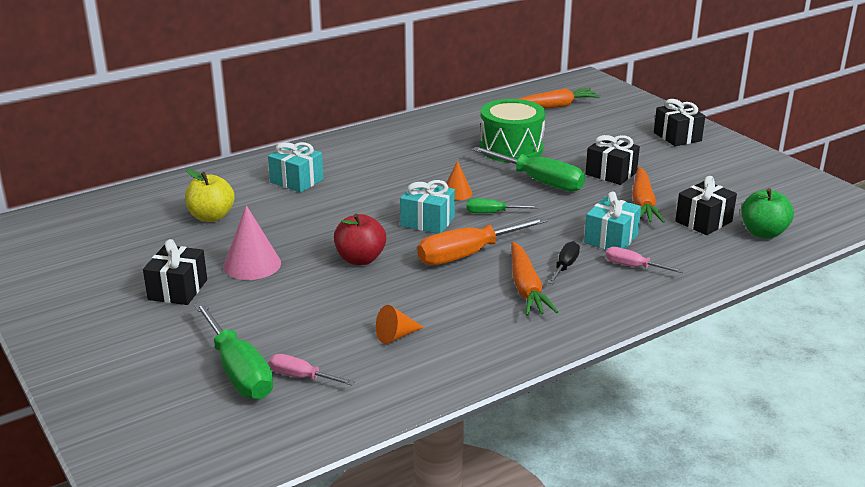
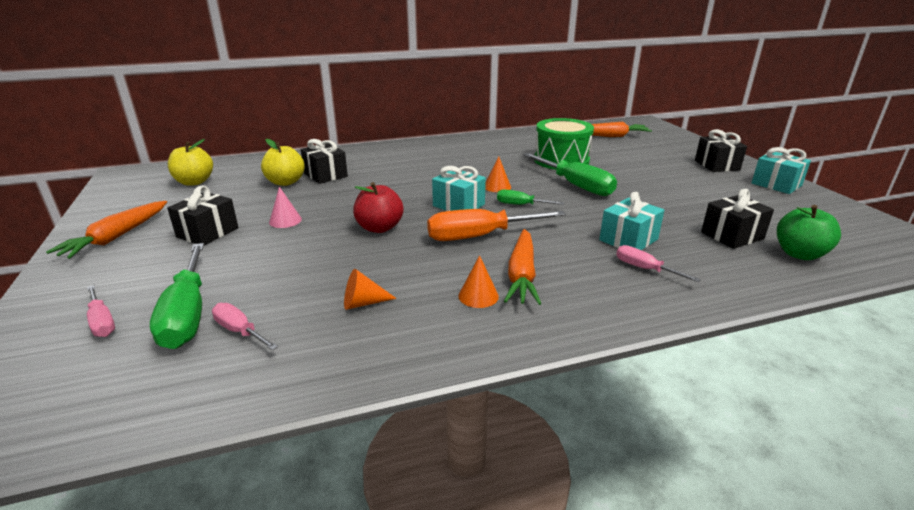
camera: 15 degrees right, 0 degrees up
pink cone [223,205,281,280] -> pink cone [269,187,302,228], size x0.61
turquoise gift [268,142,324,193] -> turquoise gift moved to [752,147,811,194]
black screwdriver [548,241,580,284] -> none
black gift [585,135,640,185] -> black gift moved to [301,139,348,184]
orange carrot [632,167,665,223] -> orange carrot moved to [46,201,167,259]
none -> pink screwdriver [87,285,115,337]
none -> yellow apple [168,139,213,186]
none -> orange cone [459,255,499,308]

